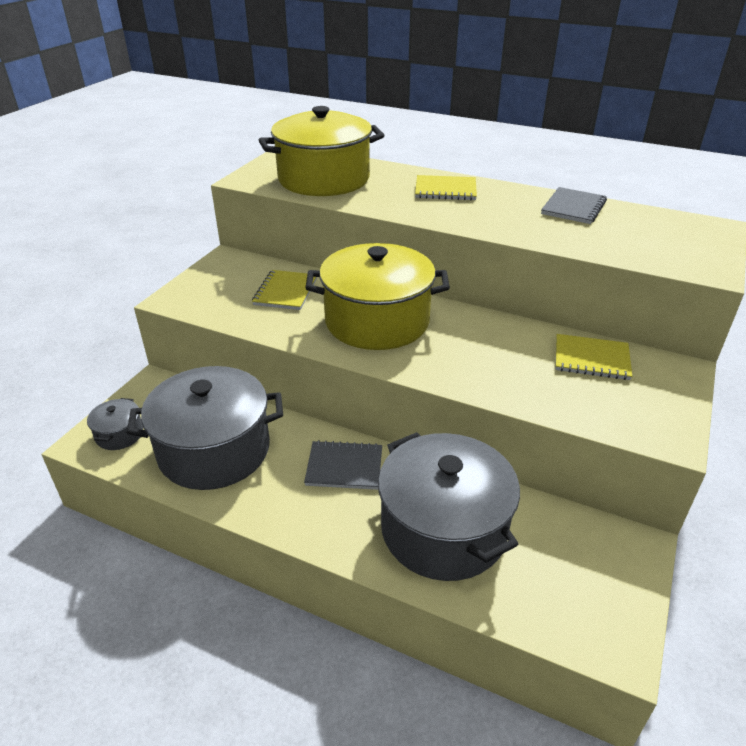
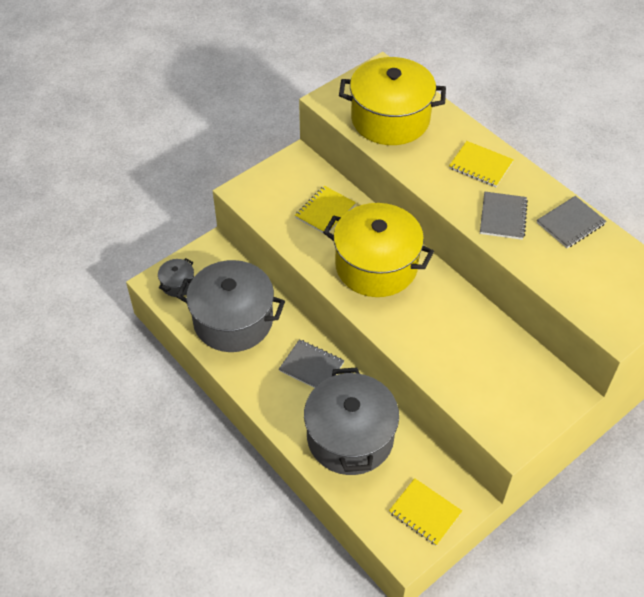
camera: 25 degrees right, 15 degrees up
yellow notebook [556,334,632,380] -> yellow notebook moved to [389,478,462,546]
none -> grey notebook [480,192,528,240]

